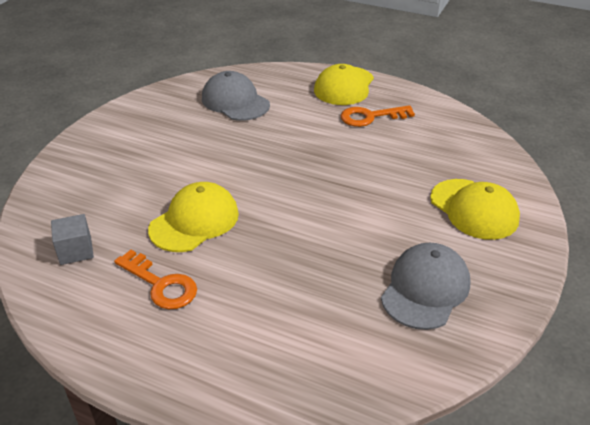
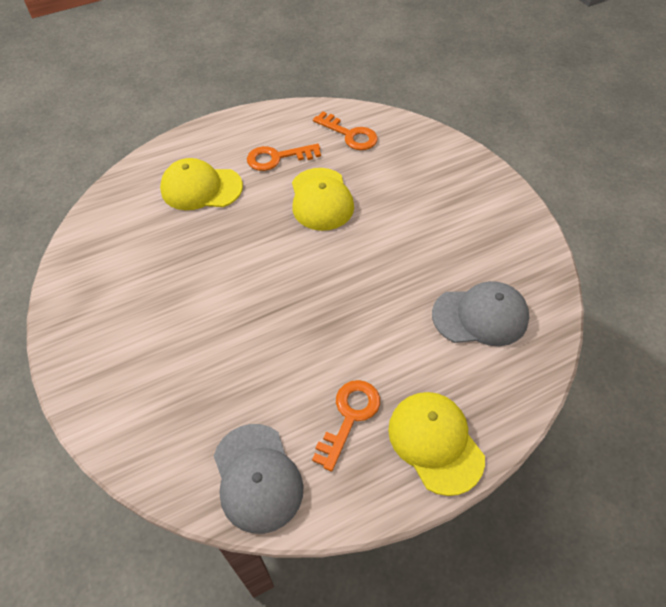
camera: 130 degrees right, 15 degrees up
grey cube [51,214,94,265] -> orange key [313,111,378,150]
grey cap [381,243,471,330] -> grey cap moved to [214,424,303,534]
yellow cap [430,179,520,240] -> yellow cap moved to [160,158,243,210]

